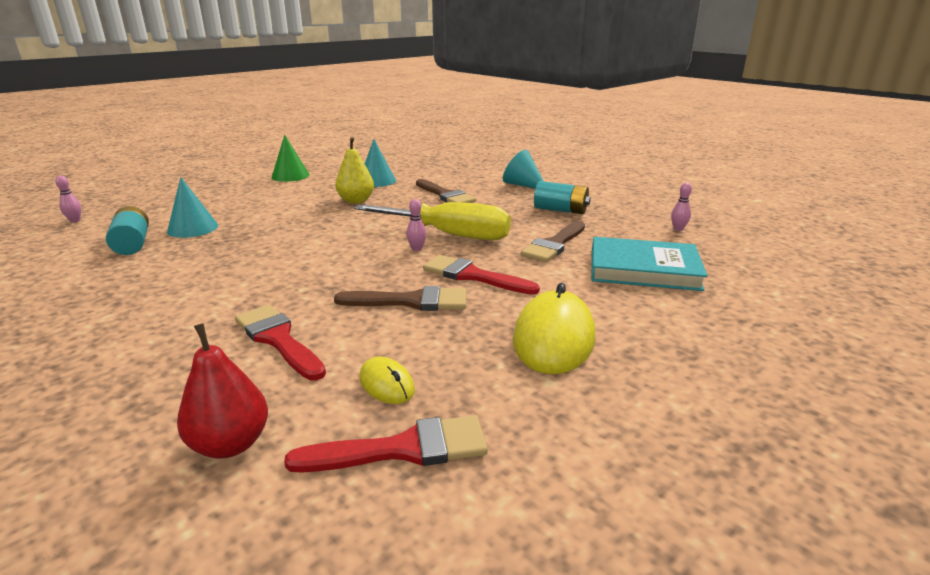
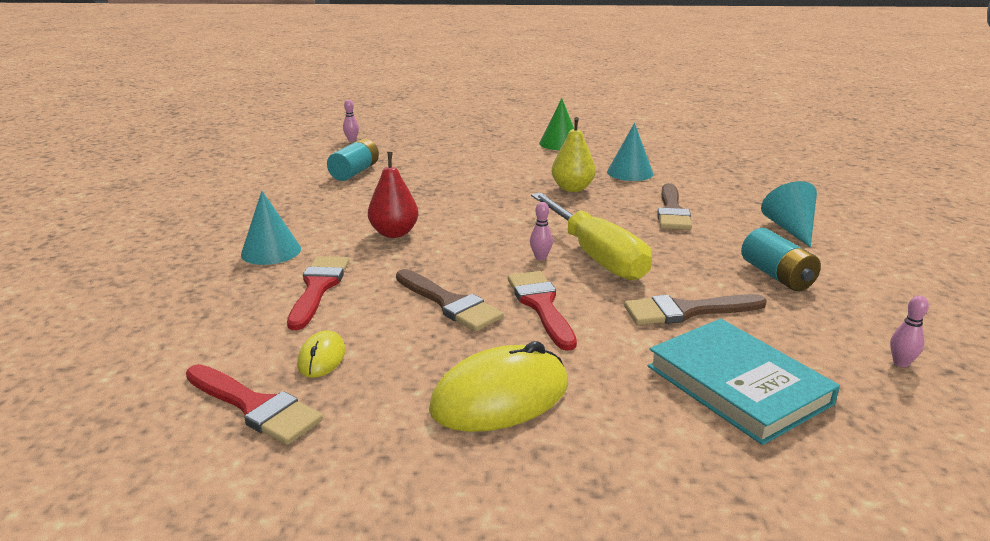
camera: 45 degrees right, 0 degrees up
turquoise cone [167,177,218,238] -> turquoise cone moved to [241,191,301,265]
red pear [177,323,268,459] -> red pear moved to [368,152,418,238]

